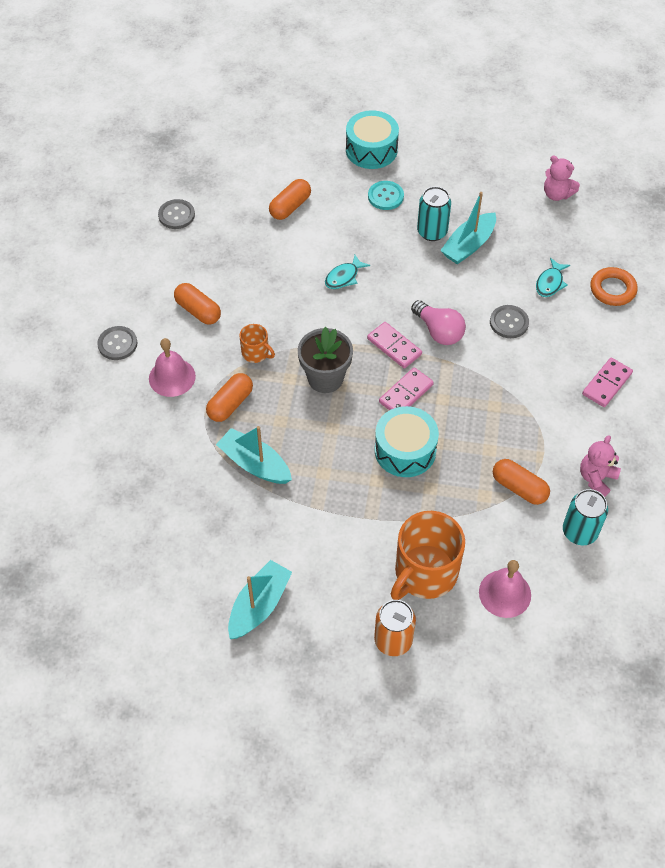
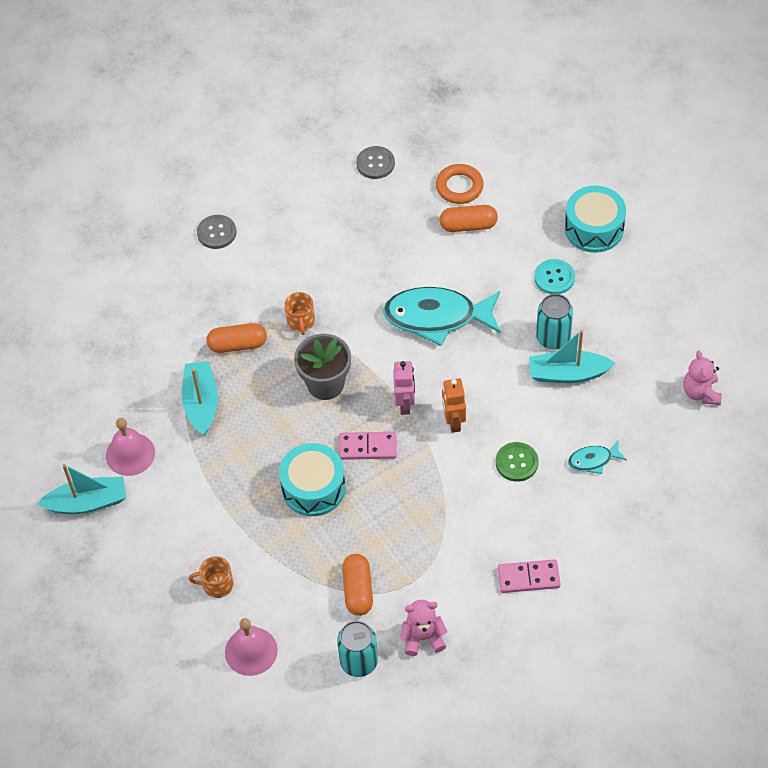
camera: 50 degrees right, 0 degrees up
pink bell [149,338,196,397] -> pink bell moved to [106,418,155,476]
orange capsule [174,283,221,325] -> none
turquoise fish [325,255,370,289] -> turquoise fish [383,287,501,346], size x2.14
pink domino [367,322,422,368] -> pink robot [393,361,415,415]
orange can [374,600,416,656] -> none
orange mug [391,511,465,600] -> orange mug [189,556,234,598], size x0.48
pink light bulb [411,300,466,345] -> orange robot [442,378,466,433]
grey button [490,305,529,338] -> green button [496,442,539,482]
orange ring [590,267,638,306] -> orange ring moved to [436,164,484,204]

